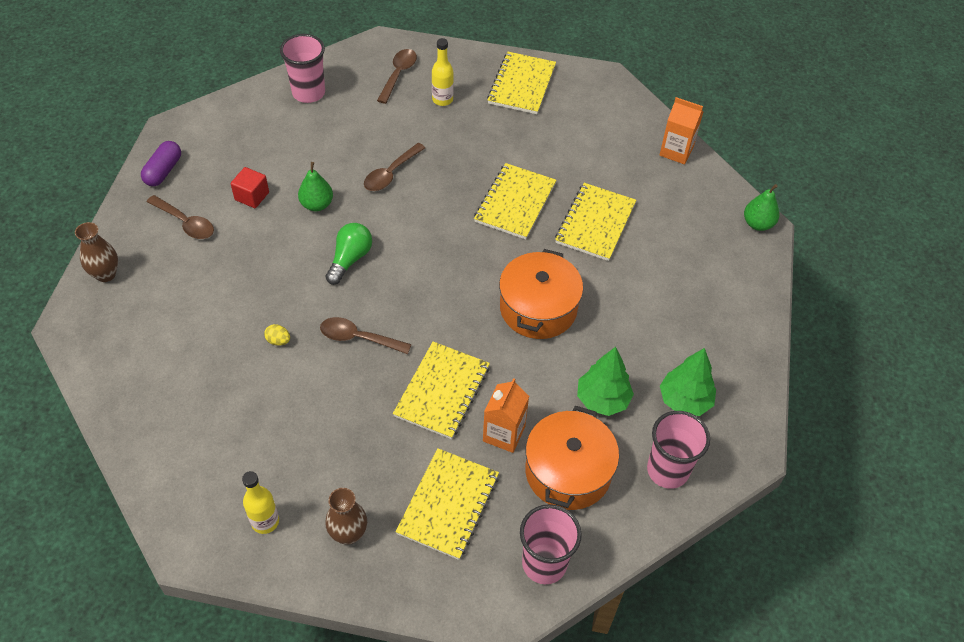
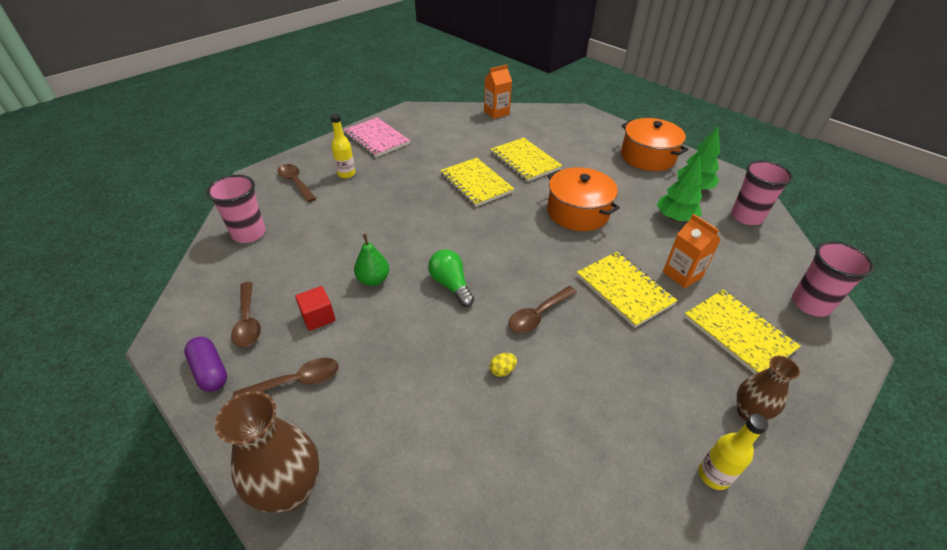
camera: 55 degrees left, 10 degrees down
brown vase [75,222,118,282] -> brown vase [215,391,319,513], size x1.62
brown spoon [364,143,425,191] -> brown spoon moved to [231,282,261,347]
yellow notebook [487,52,556,114] -> pink notebook [344,117,410,157]
orange pot [525,406,619,510] -> orange pot moved to [621,118,689,171]
green pear [744,184,779,231] -> none

